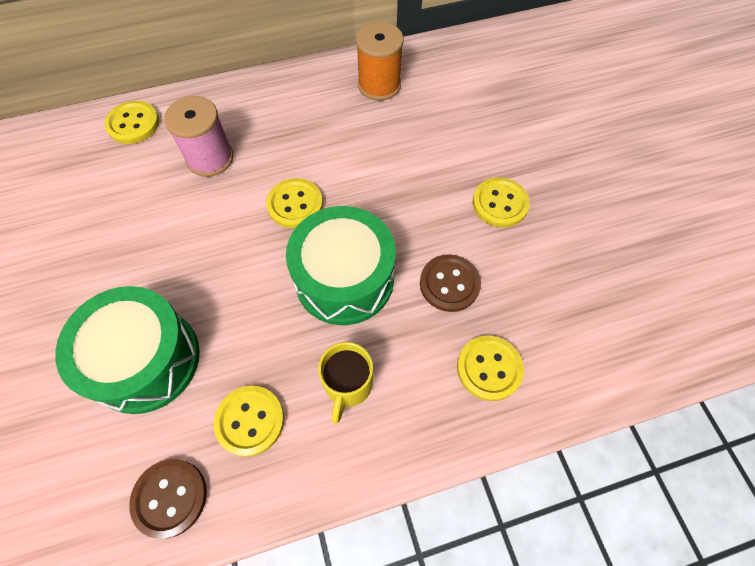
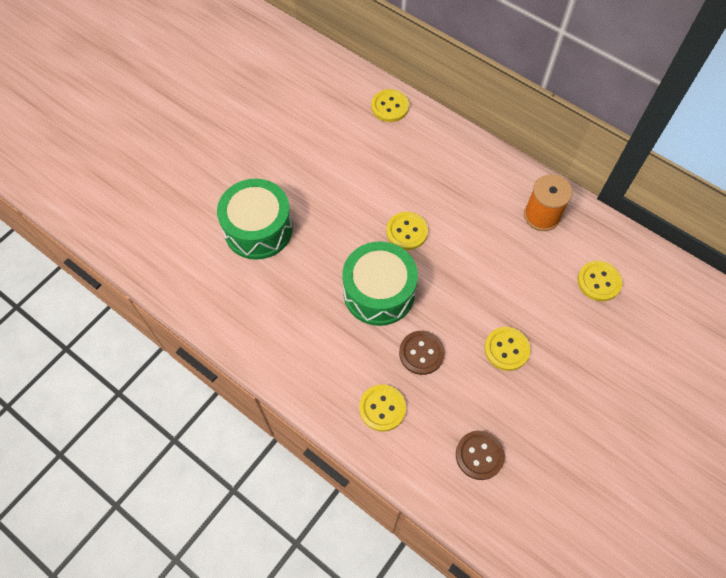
camera: 55 degrees right, 0 degrees up
brown button [129,459,207,539] -> brown button moved to [456,431,505,480]
pink spool [164,96,234,177] -> none
yellow button [214,386,284,457] -> yellow button moved to [578,261,622,301]
yellow mug [318,342,373,424] -> none

